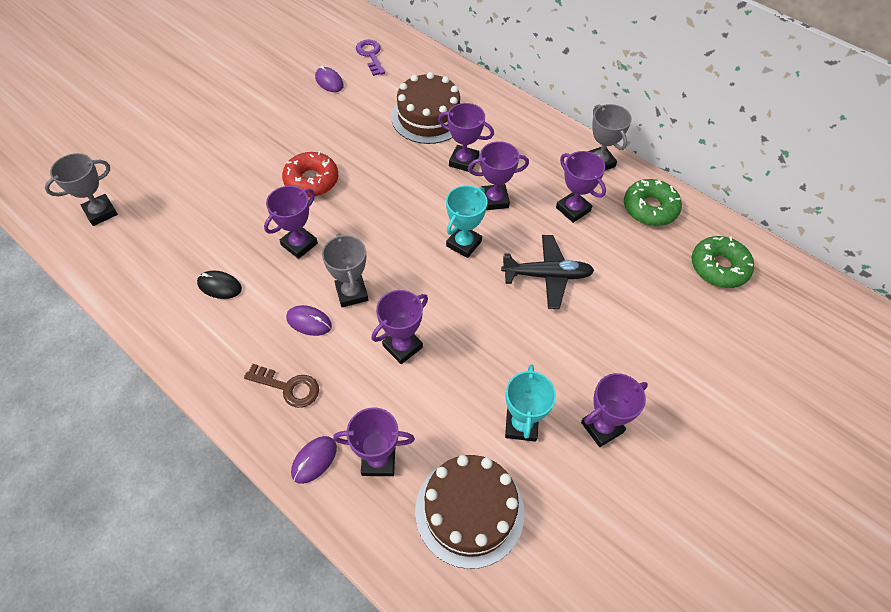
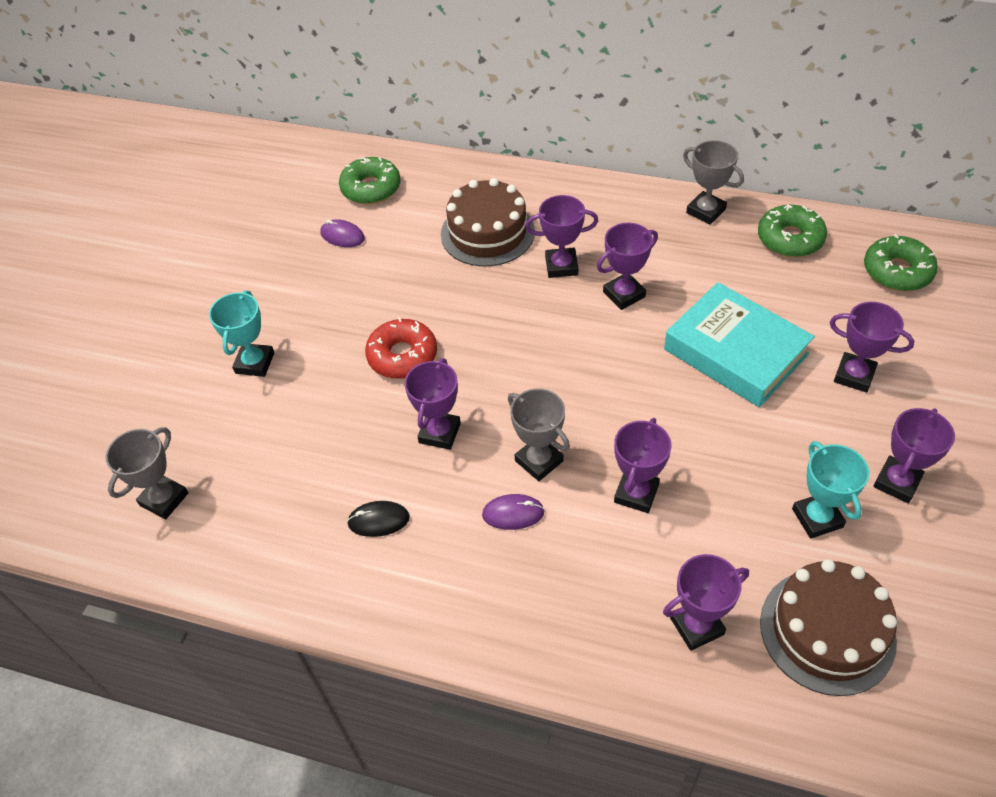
camera: 20 degrees left, 5 degrees down
brown key [244,364,319,408] -> none
purple mouse [291,436,337,484] -> none
purple key [356,40,385,76] -> green donut [339,157,401,204]
turquoise trophy [446,185,487,258] -> turquoise trophy moved to [209,290,274,377]
black plane [501,235,595,309] -> turquoise book [664,282,815,407]
purple trophy [556,151,606,223] -> purple trophy moved to [830,302,914,393]

